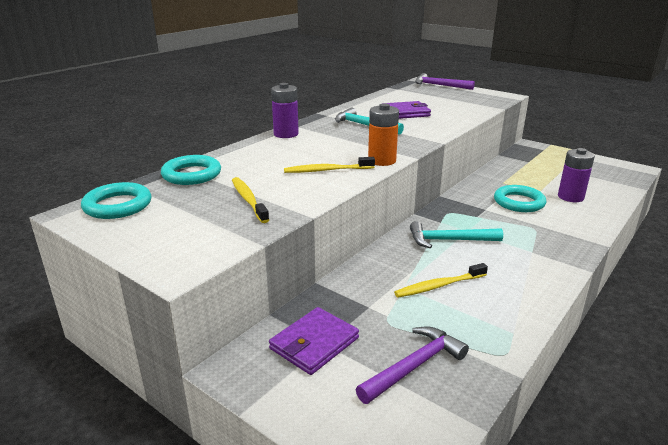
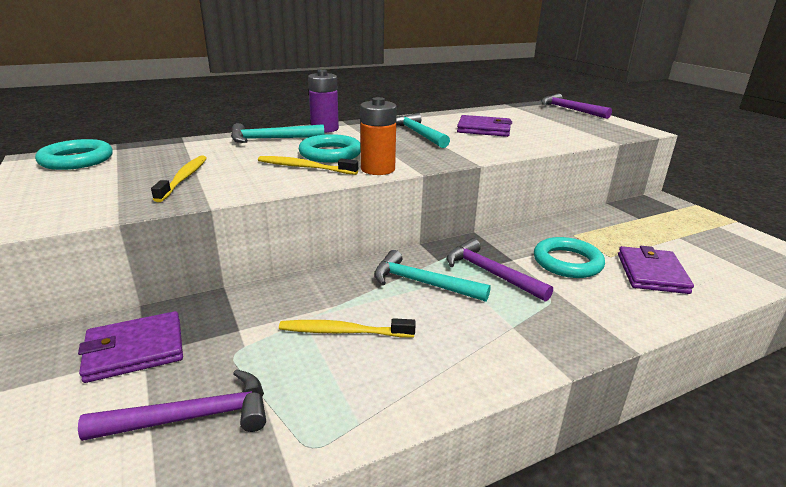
camera: 25 degrees right, 0 degrees up
turquoise ring [161,155,221,185] -> turquoise ring moved to [299,134,361,163]
purple battery [558,148,595,202] -> purple wallet [618,246,694,294]
none -> turquoise hammer [231,123,324,143]
none -> purple hammer [447,239,553,302]

